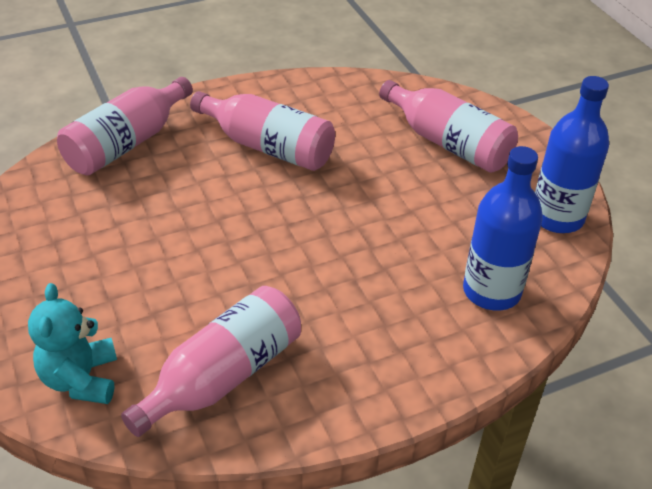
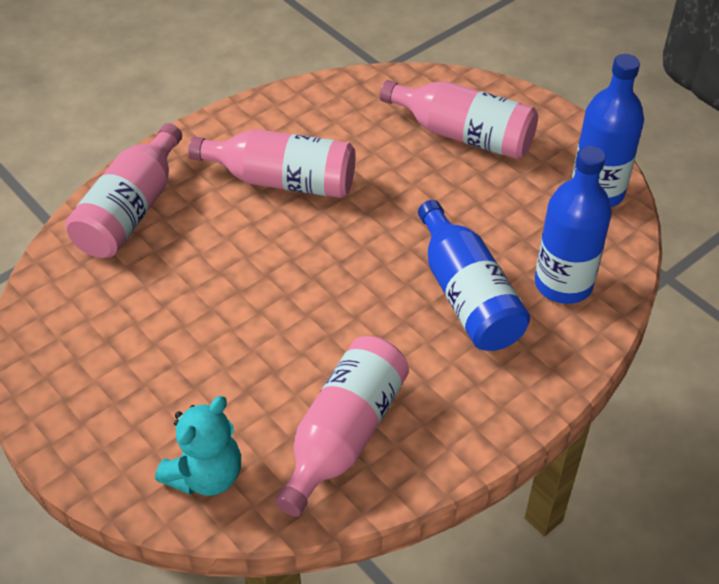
camera: 15 degrees left, 5 degrees up
turquoise teddy bear [28,283,117,404] -> turquoise teddy bear turned 120 degrees counterclockwise [155,396,241,496]
none -> blue bottle [418,200,530,351]

